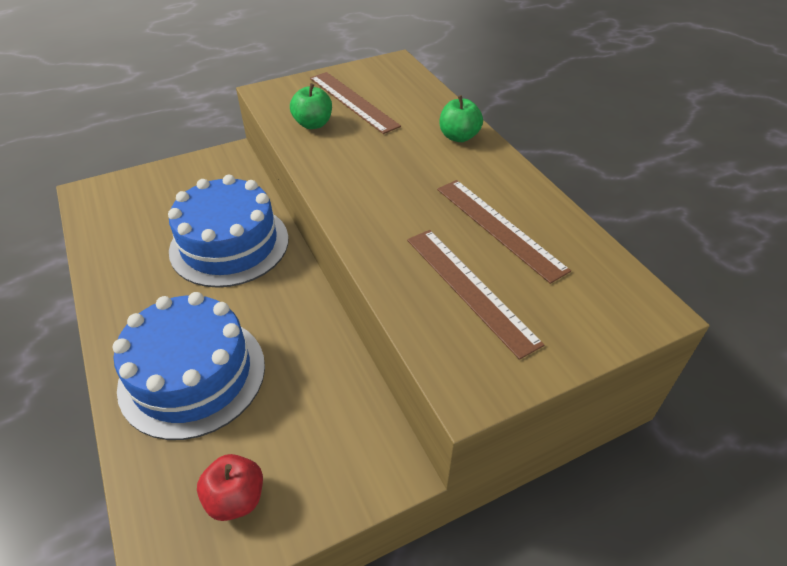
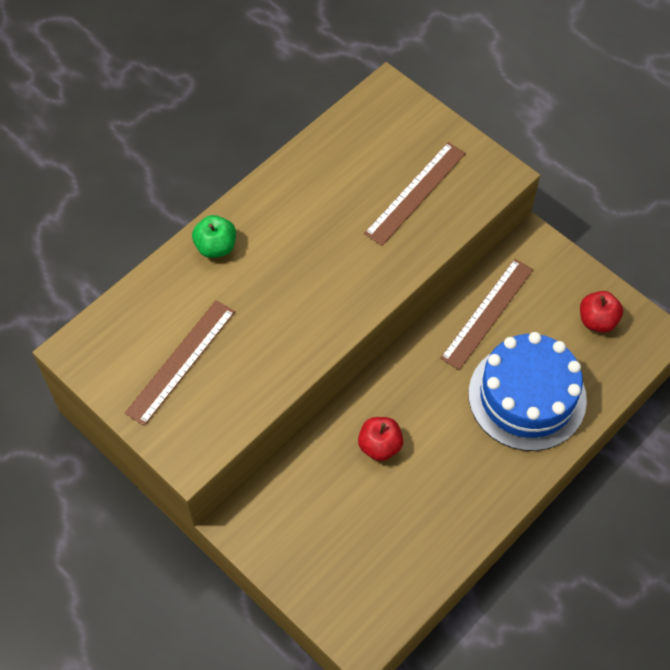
camera: 110 degrees left, 15 degrees up
blue cake [168,175,289,288] -> red apple [358,417,403,461]
green apple [290,83,332,129] -> none
brown ruler [437,180,571,284] -> brown ruler moved to [440,259,533,370]

